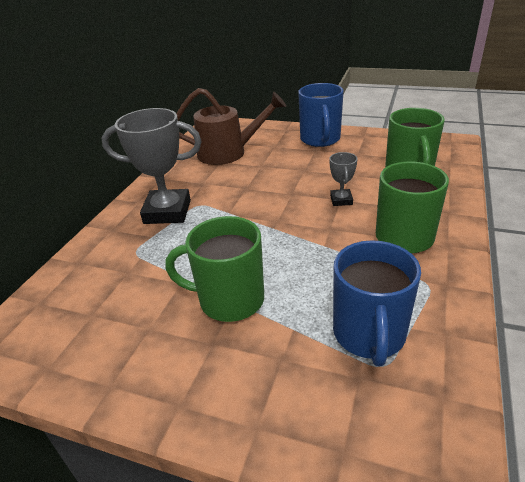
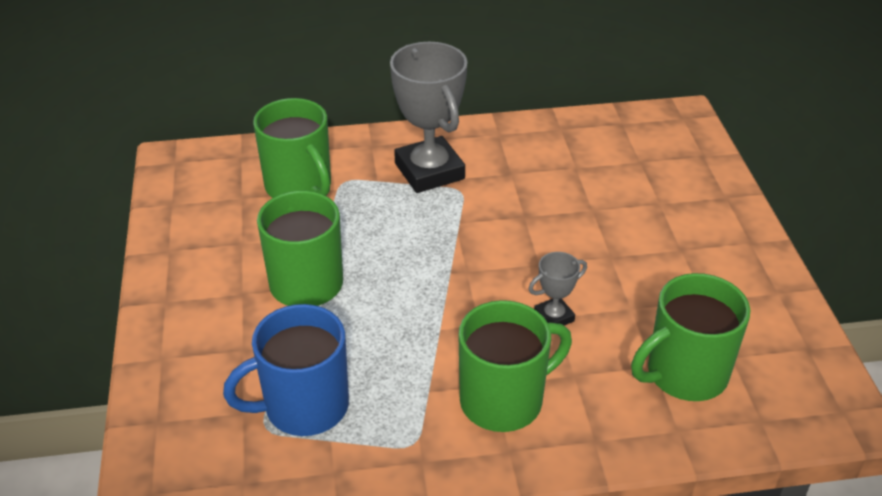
camera: 60 degrees right, 5 degrees up
brown watering can [176,88,286,165] -> none
blue mug [298,83,344,147] -> none
none -> green mug [253,98,331,198]

